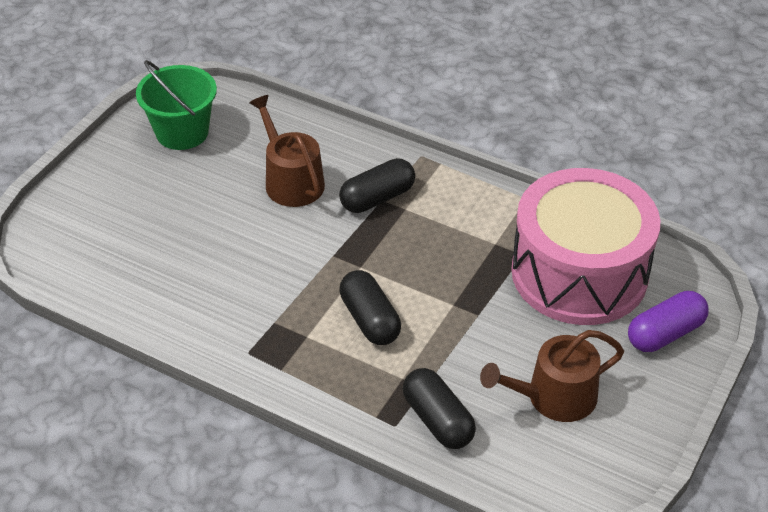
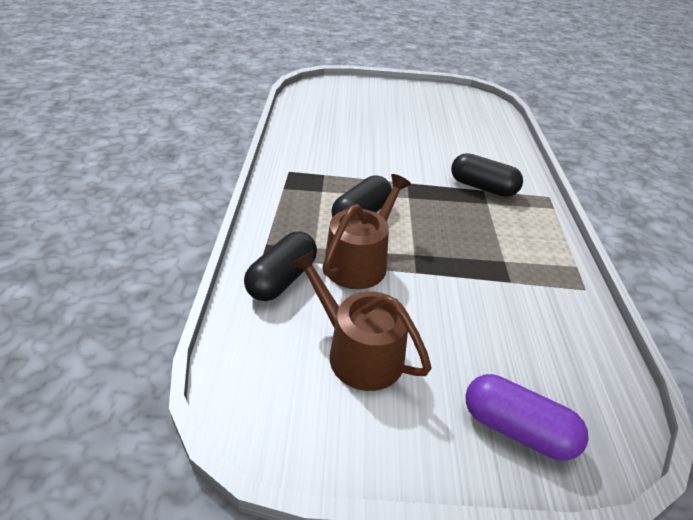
camera: 60 degrees right, 5 degrees down
green bucket [136,60,217,150] -> none
brown watering can [249,95,325,207] -> brown watering can moved to [322,174,411,289]
pink drum [511,168,660,325] -> none

